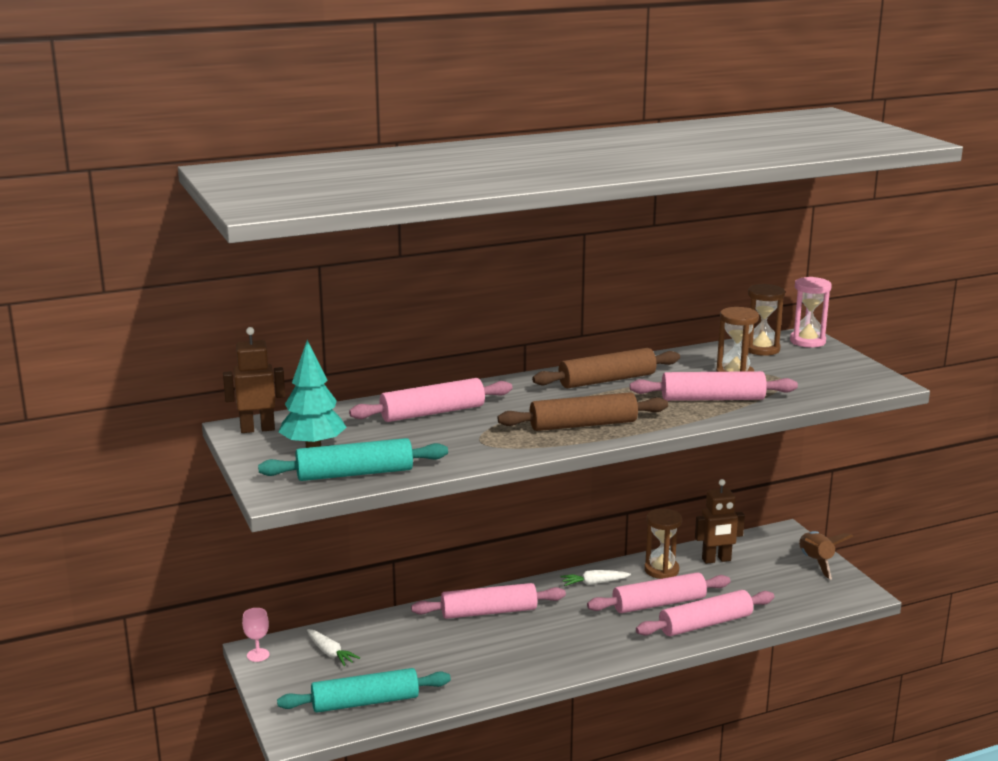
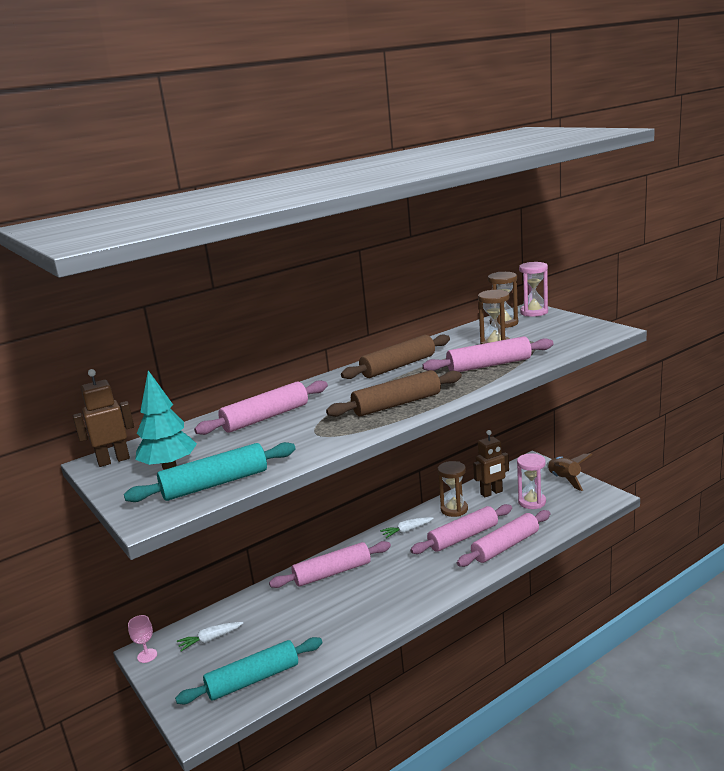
camera: 10 degrees left, 0 degrees up
white carrot [307,629,360,666] -> white carrot turned 120 degrees clockwise [177,622,243,651]
none -> pink hourglass [517,453,546,509]

